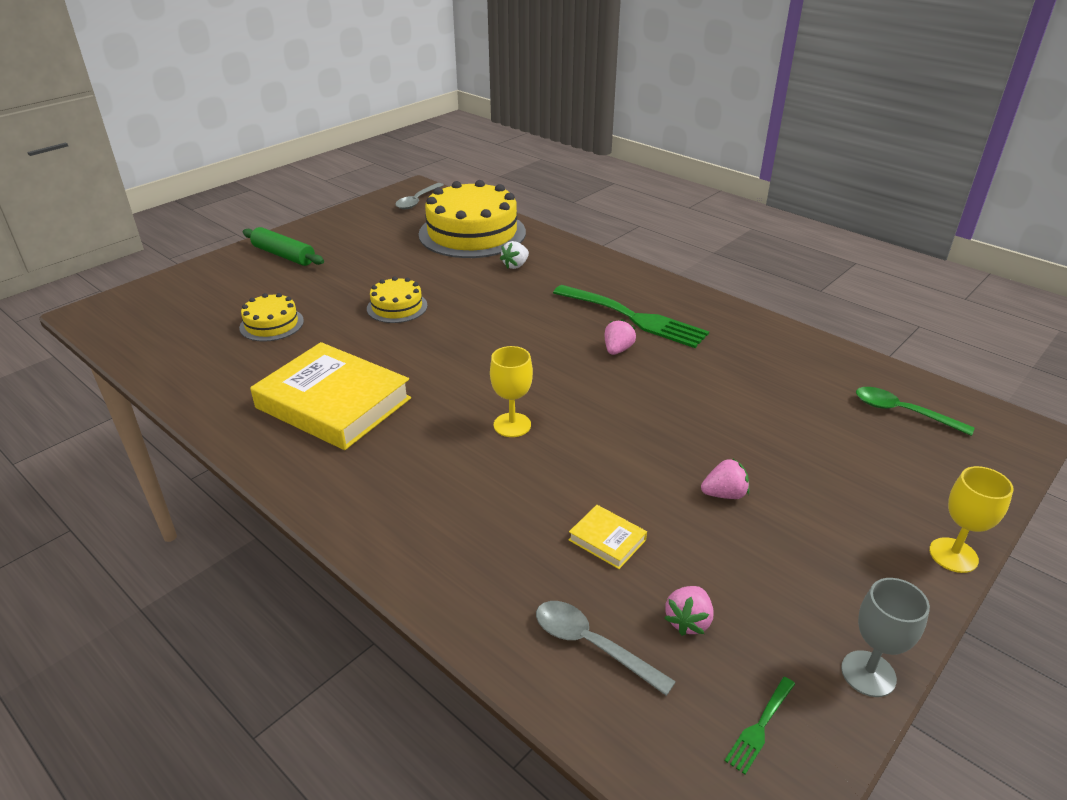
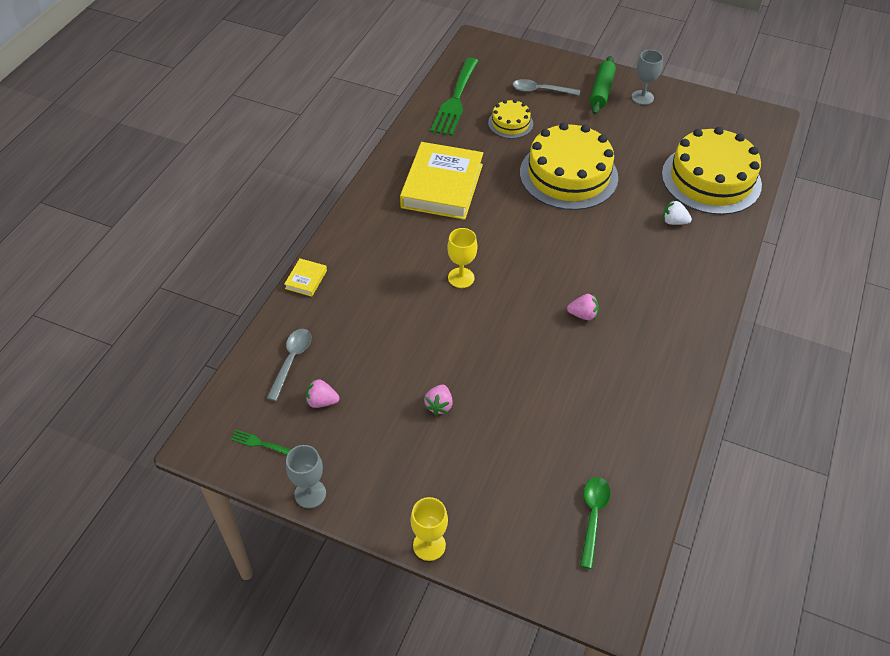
camera: 70 degrees right, 15 degrees up
yellow cake [367,277,428,323] -> yellow cake [520,122,618,210], size x2.07
grey spoon [396,183,444,209] -> grey spoon moved to [513,79,580,96]
green fork [553,285,709,348] -> green fork moved to [431,58,478,136]
yellow book [569,505,647,569] -> yellow book moved to [284,258,327,297]
pink strawberry [701,459,749,499] -> pink strawberry turned 45 degrees clockwise [424,385,453,415]
none -> grey goblet [632,50,663,105]

